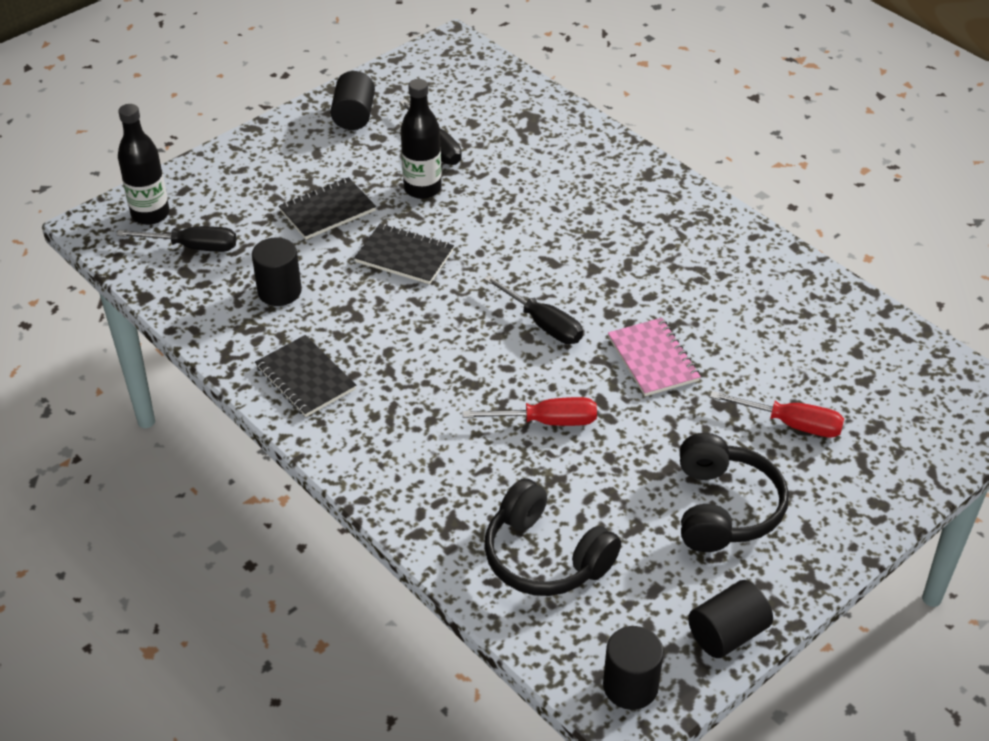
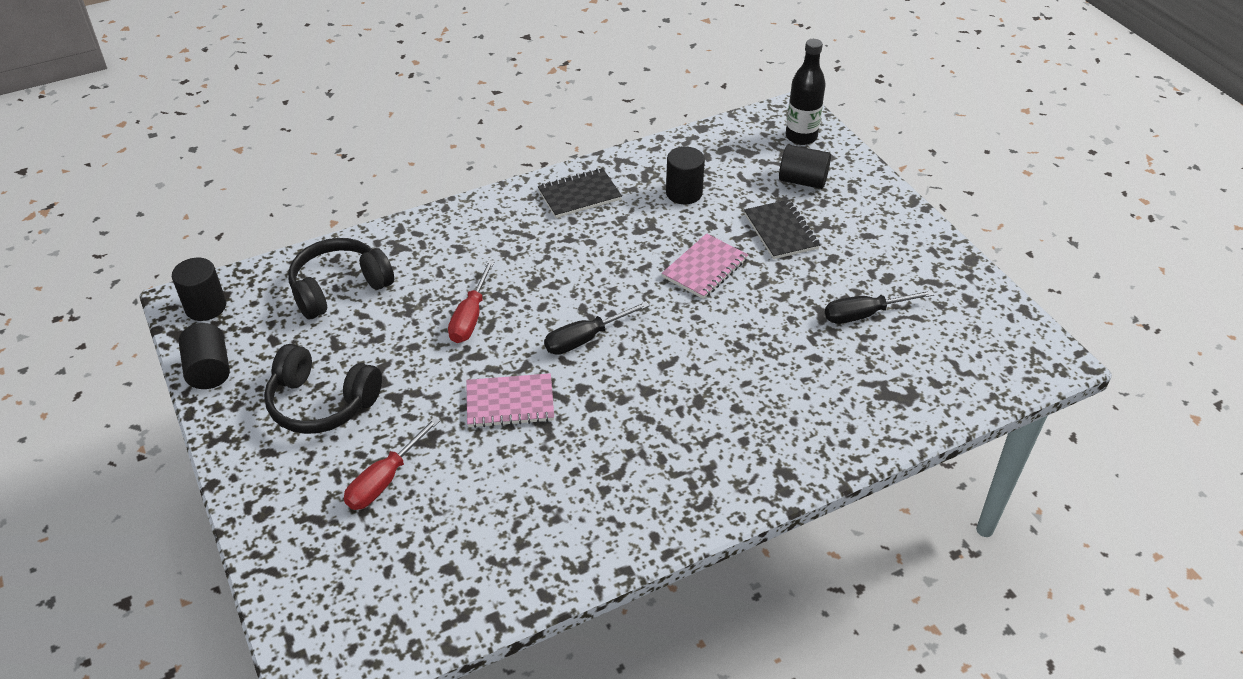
camera: 105 degrees right, 0 degrees up
black screwdriver [117,226,237,252] -> none
black cylinder [330,71,375,130] -> black cylinder moved to [779,145,831,189]
black notebook [354,224,454,284] -> pink notebook [662,233,748,299]
black bottle [401,79,442,199] -> none

